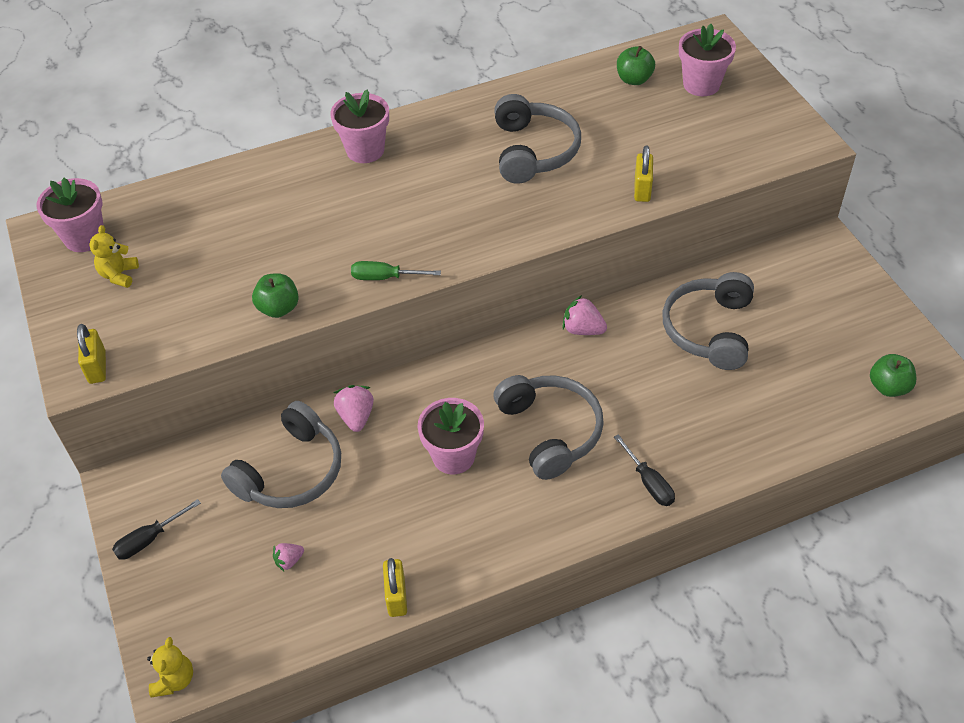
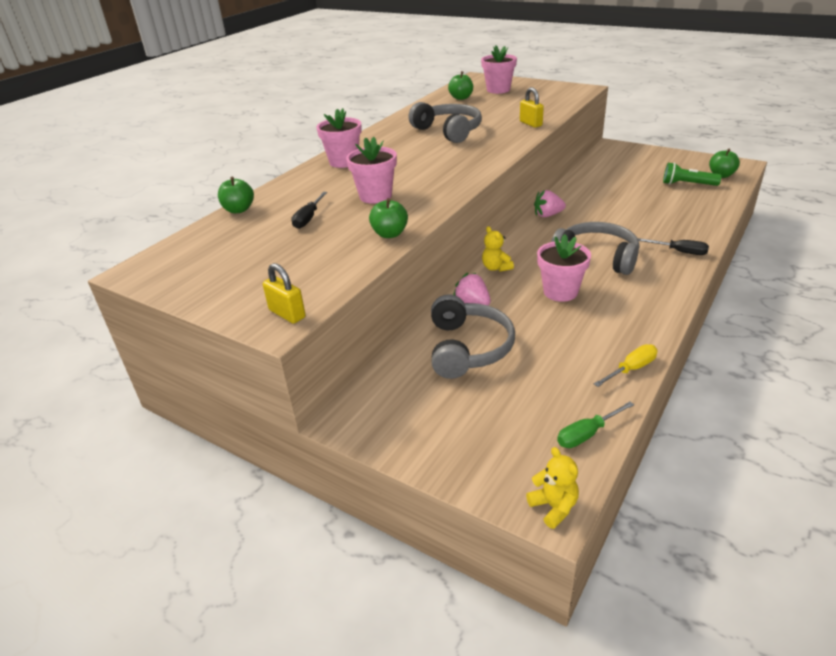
camera: 35 degrees left, 15 degrees down
pink flower pot [37,178,104,252] -> pink flower pot moved to [346,137,397,204]
yellow teddy bear [89,225,139,288] -> yellow teddy bear moved to [482,226,514,272]
black screwdriver [112,499,201,560] -> black screwdriver moved to [291,192,327,229]
pink strawberry [273,543,304,571] -> none
green screwdriver [351,261,441,280] -> green screwdriver moved to [557,402,634,448]
yellow padlock [383,558,407,617] -> yellow screwdriver [594,344,657,387]
grey headphones [662,272,754,370] -> none
none -> green apple [218,177,254,213]
none -> green flashlight [663,162,722,186]

